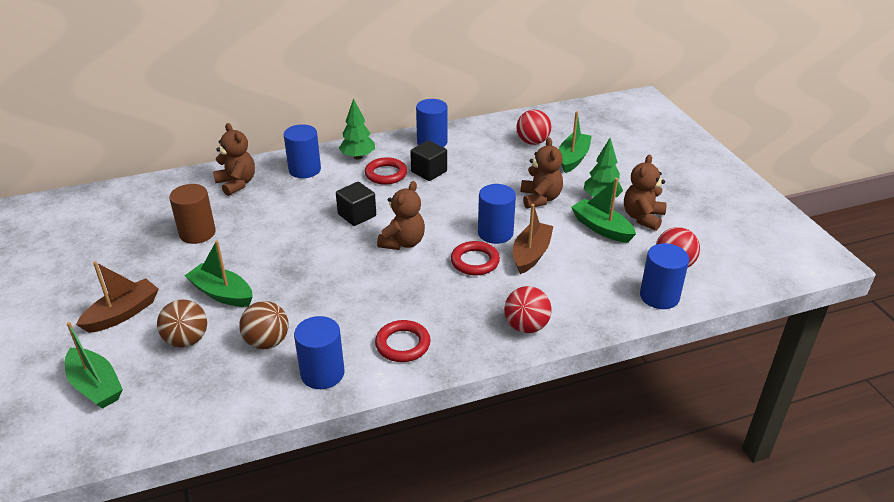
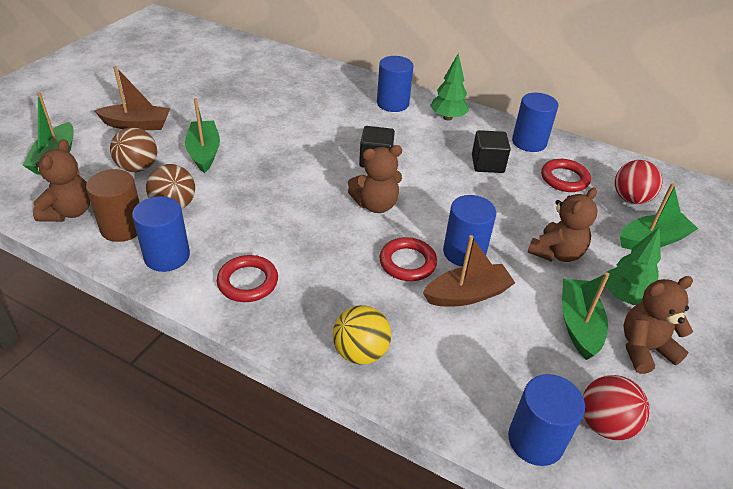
camera: 45 degrees right, 5 degrees up
brown cylinder [169,184,216,244] -> brown cylinder moved to [86,169,140,242]
brown teddy bear [213,123,255,196] -> brown teddy bear moved to [33,139,90,222]
red ring [365,157,407,185] -> red ring moved to [541,159,591,192]
red ball [504,286,552,333] -> yellow ball [333,305,391,365]

